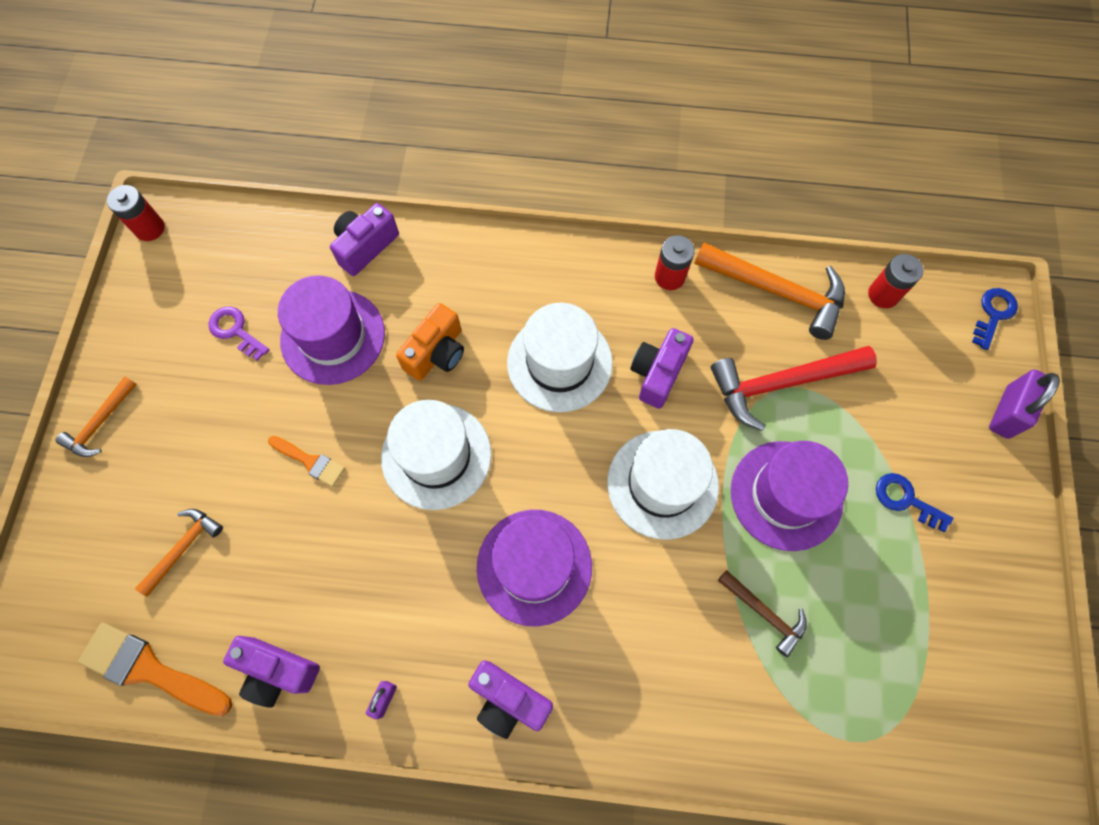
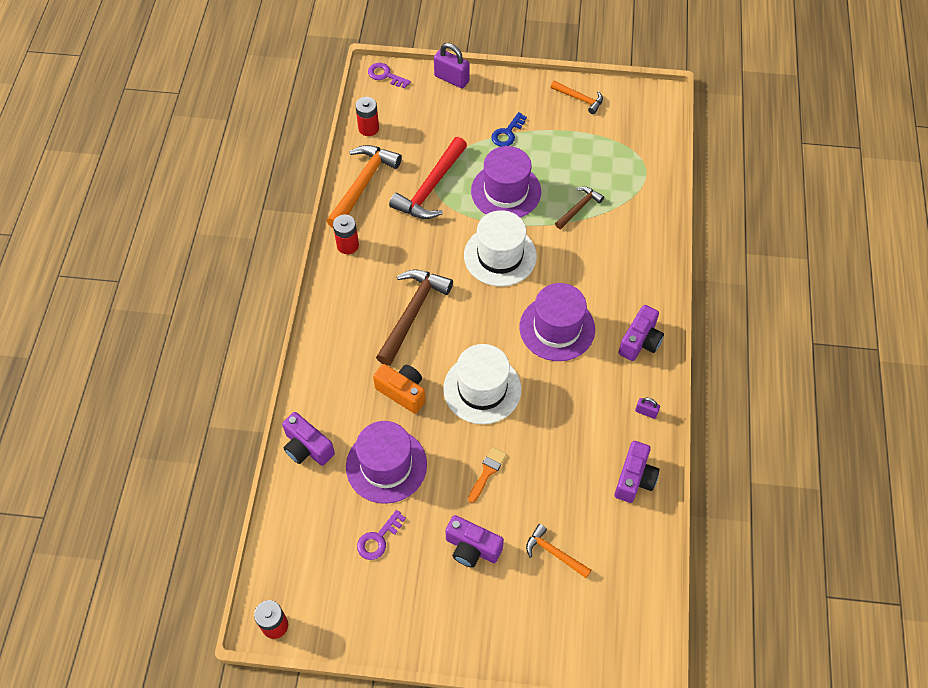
camera: 90 degrees left, 10 degrees down
orange hammer [55,376,137,457] -> orange hammer moved to [551,81,603,114]
orange brush [78,623,232,716] -> none
white hat [507,303,613,412] -> brown hammer [376,270,453,366]
purple camera [630,328,694,409] -> purple camera moved to [446,515,504,568]
red hammer [711,346,877,431] -> red hammer turned 45 degrees clockwise [389,137,467,219]
blue key [972,288,1018,350] -> purple key [368,63,411,89]

